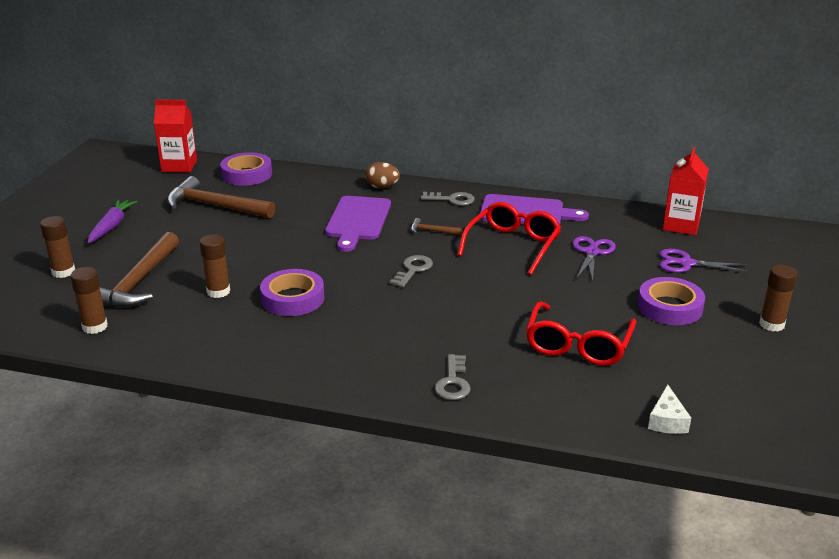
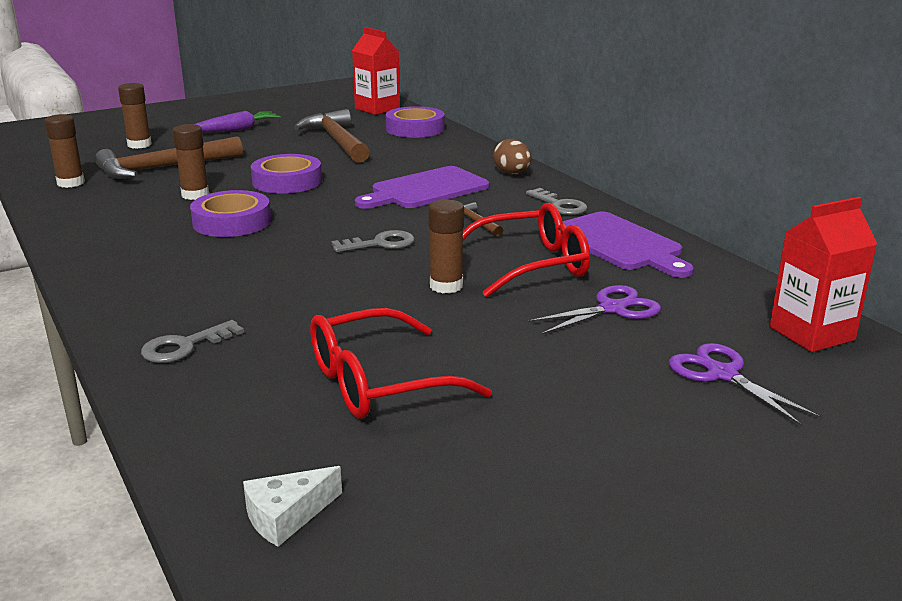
camera: 45 degrees right, 5 degrees down
purple tape [638,277,705,325] -> purple tape moved to [251,154,322,194]
brown glue stick [759,265,798,331] -> brown glue stick moved to [428,200,464,294]

